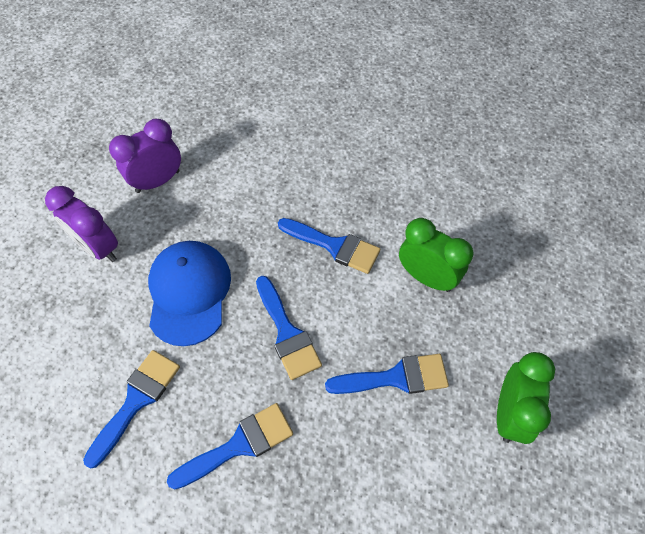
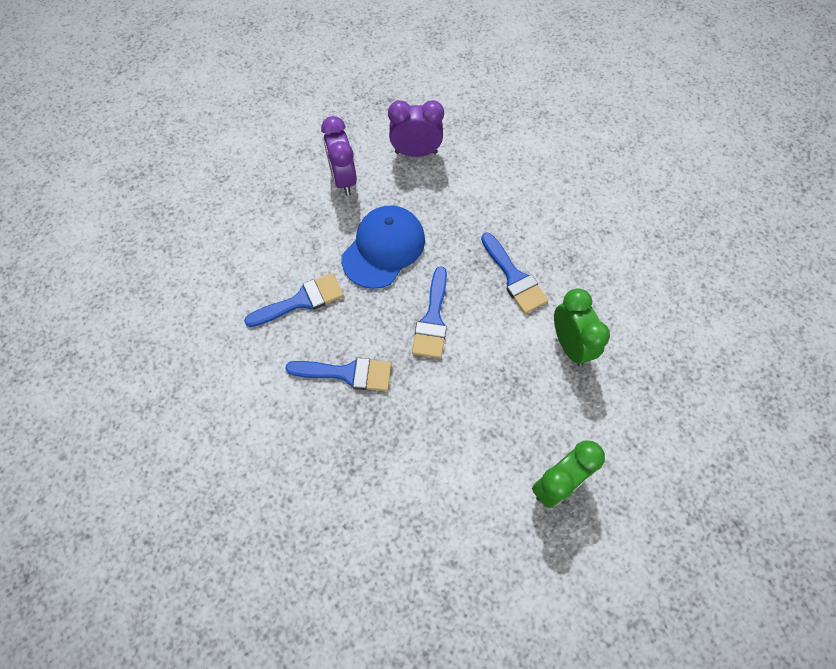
camera: 35 degrees right, 5 degrees up
blue brush [325,354,449,394] -> none

